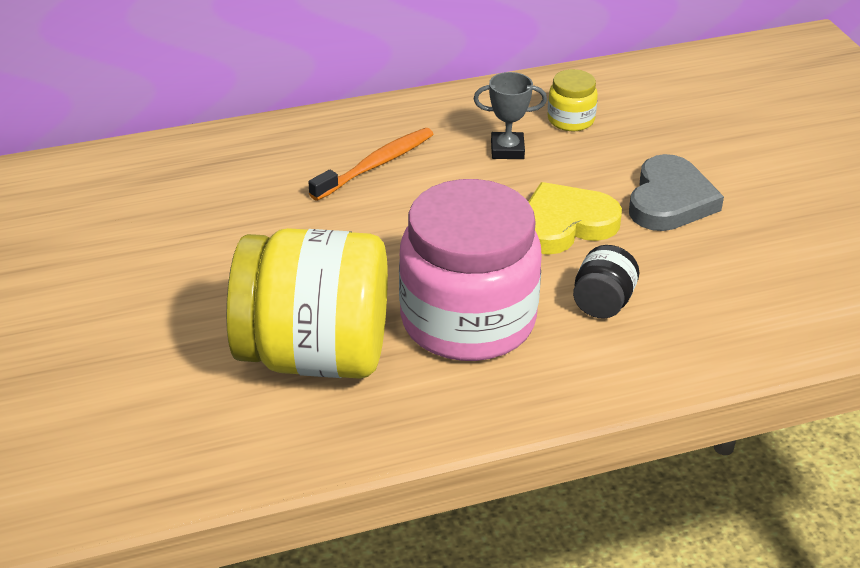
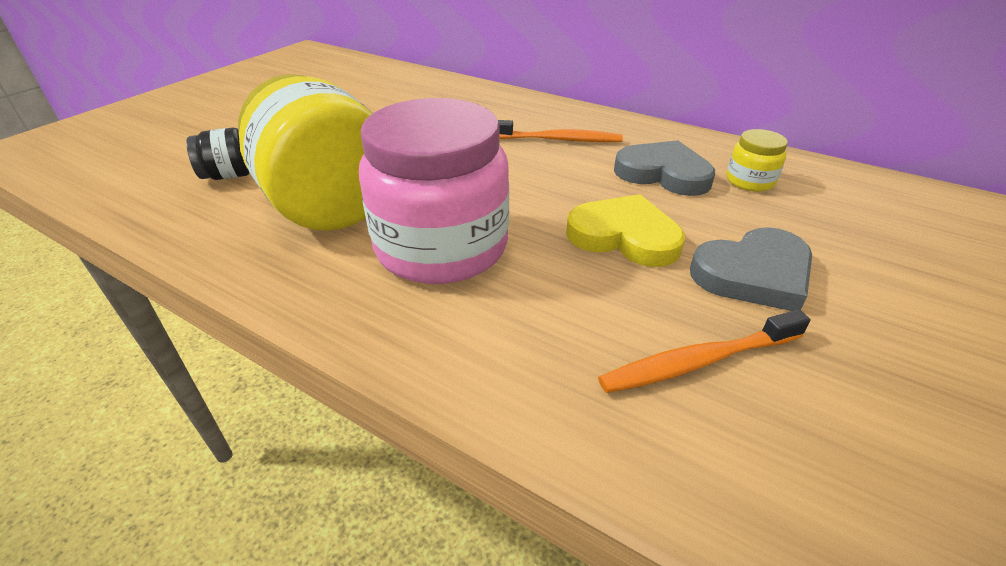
camera: 50 degrees right, 0 degrees up
grey trophy [474,72,547,159] -> grey heart [614,140,715,196]
black jar [573,245,639,319] -> black jar moved to [186,128,250,180]
none -> orange toothbrush [598,309,811,393]

